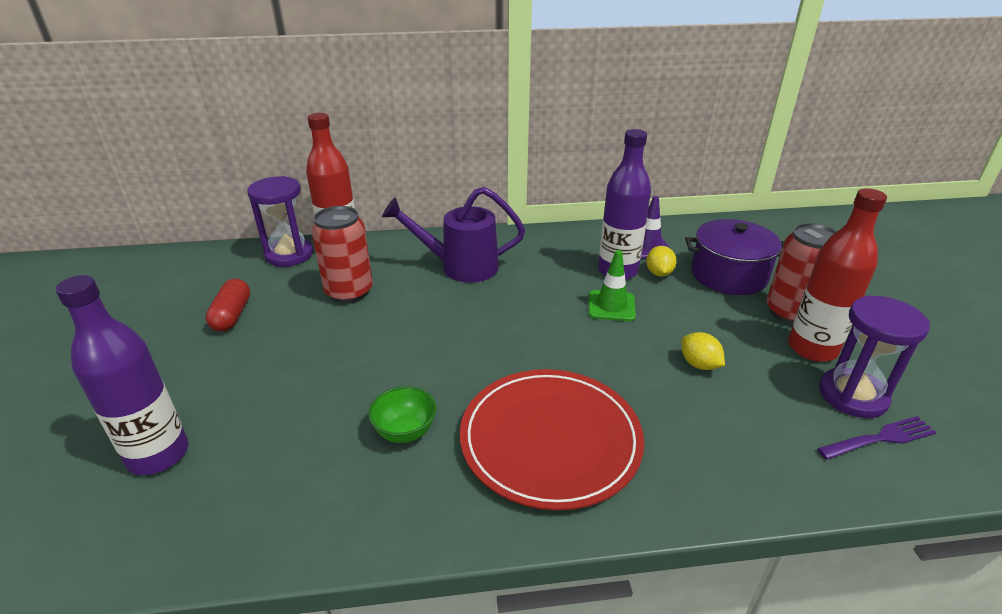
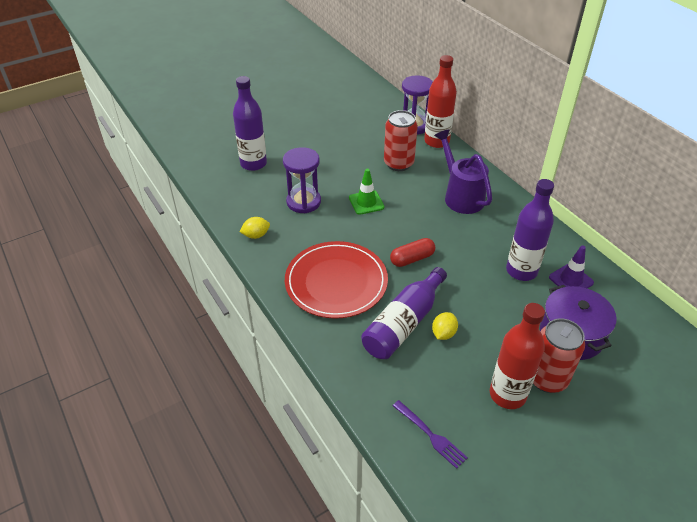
camera: 65 degrees right, 10 degrees up
red capsule [205,279,250,332] -> red capsule moved to [390,238,435,267]
green bowl [368,386,436,443] -> none
green traffic cone [588,250,636,321] -> green traffic cone moved to [349,169,384,215]
yellow lemon [646,246,677,277] -> yellow lemon moved to [239,217,270,239]
purple hourglass [819,295,930,418] -> purple hourglass moved to [283,147,321,213]
none -> purple bottle [361,267,447,359]

